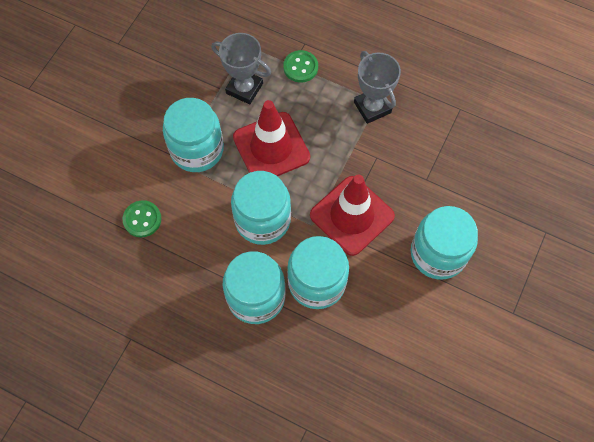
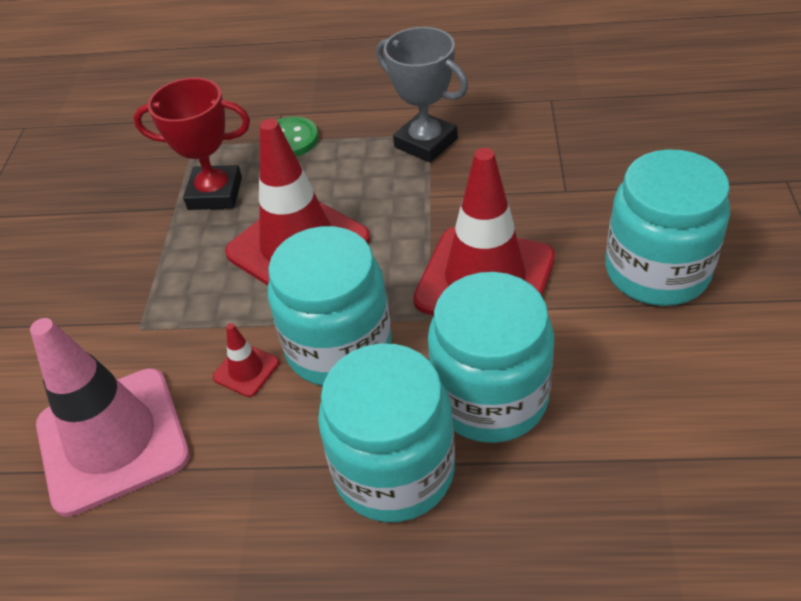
camera: 20 degrees left, 20 degrees down
green button [123,200,162,237] -> pink traffic cone [30,318,190,517]
turquoise jar [163,98,224,172] -> none
grey trophy [211,33,271,105] -> red trophy [133,78,250,210]
none -> red traffic cone [212,323,279,397]

